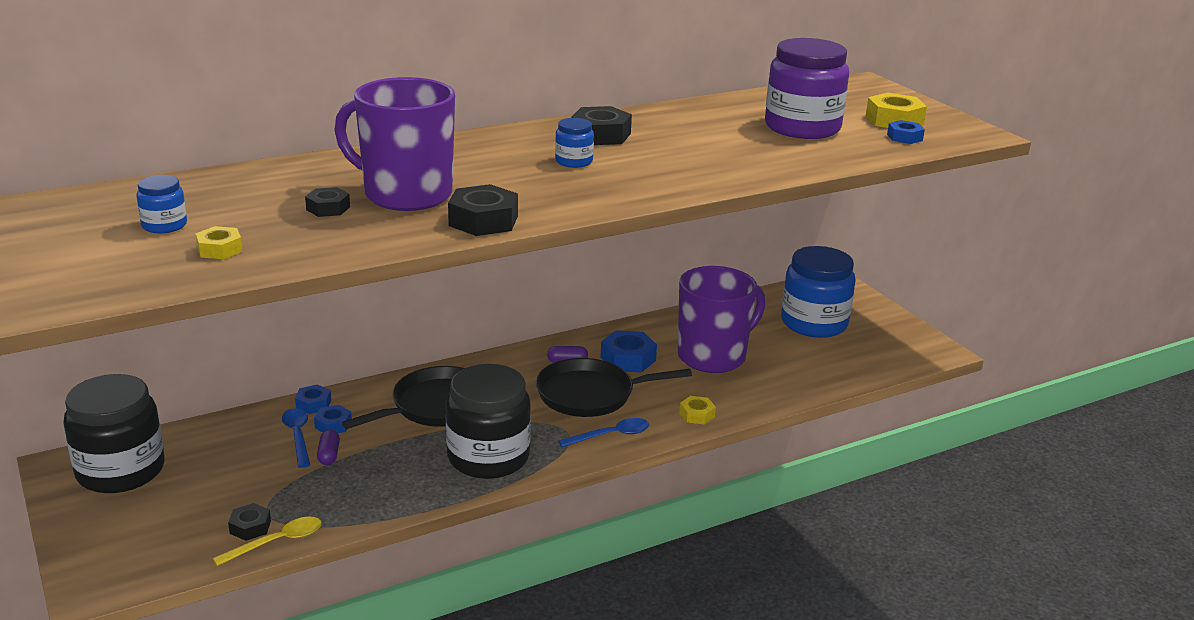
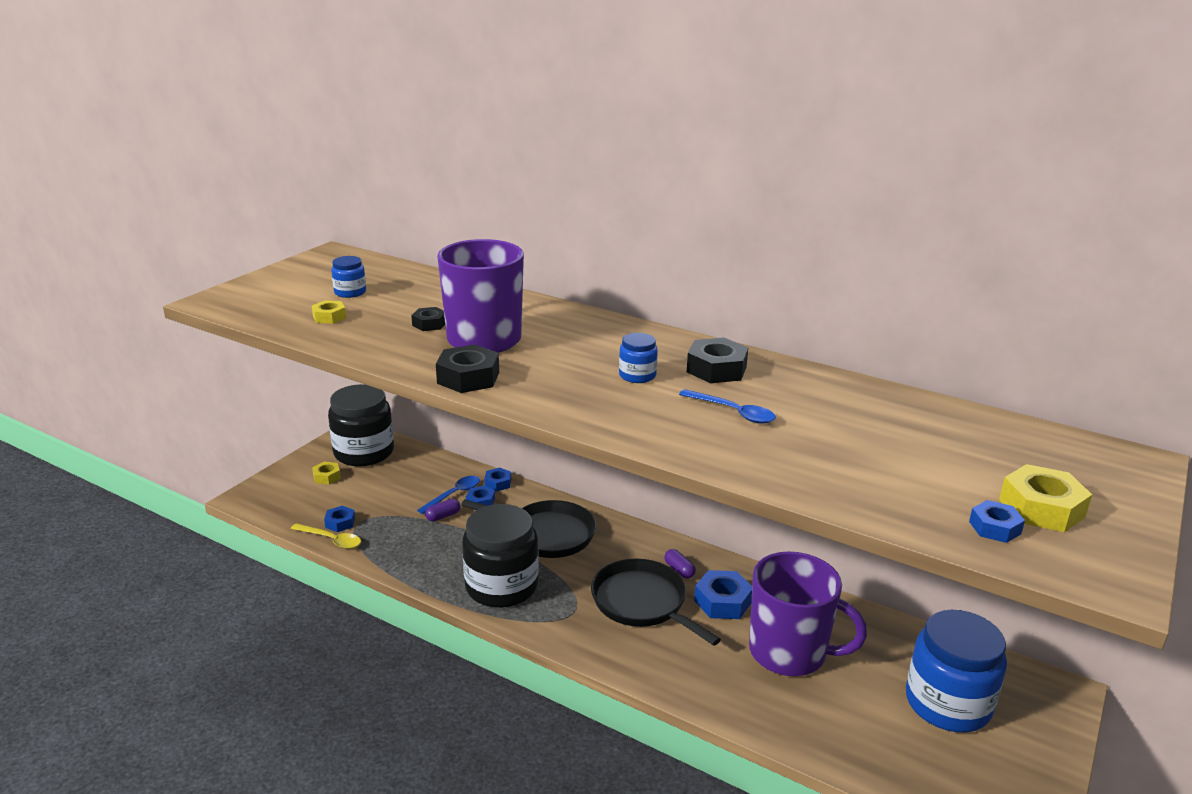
camera: 60 degrees right, 0 degrees up
black nut [228,503,271,541] -> blue nut [324,506,355,532]
blue spoon [558,418,649,447] -> blue spoon moved to [679,389,776,424]
yellow nut [679,396,716,425] -> yellow nut moved to [312,462,341,484]
purple jar [765,38,849,139] -> none

